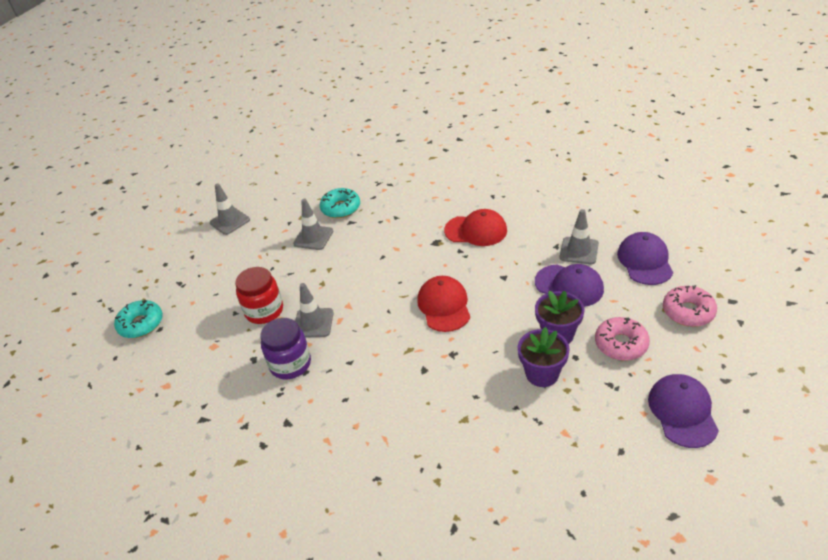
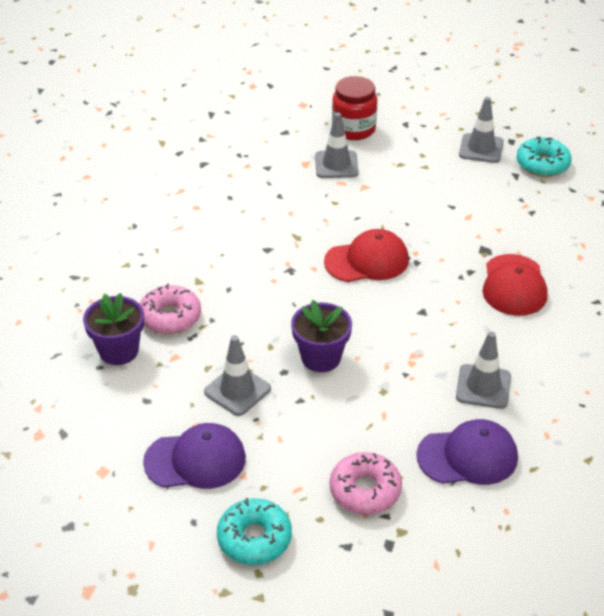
camera: 80 degrees right, 0 degrees up
turquoise donut [114,300,163,338] -> turquoise donut moved to [217,498,292,565]
grey traffic cone [210,184,250,235] -> grey traffic cone moved to [204,335,271,416]
purple jar [260,318,311,379] -> none
purple flower pot [518,327,570,387] -> purple flower pot moved to [83,293,144,365]
purple cap [535,264,604,307] -> none
pink donut [595,317,650,361] -> pink donut moved to [140,284,201,334]

